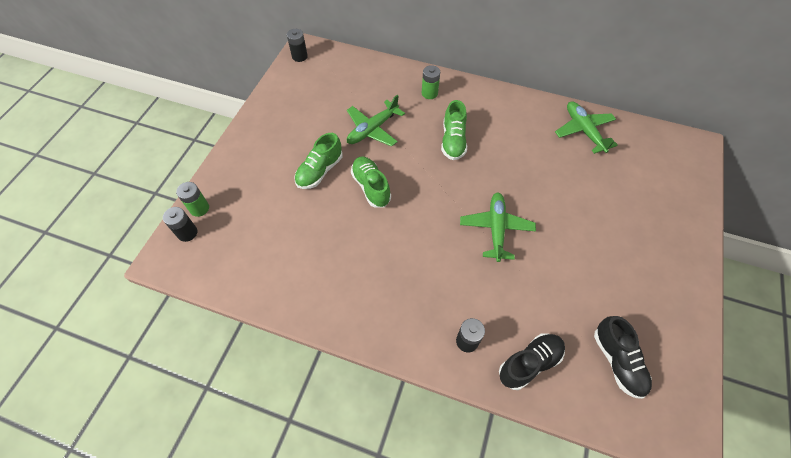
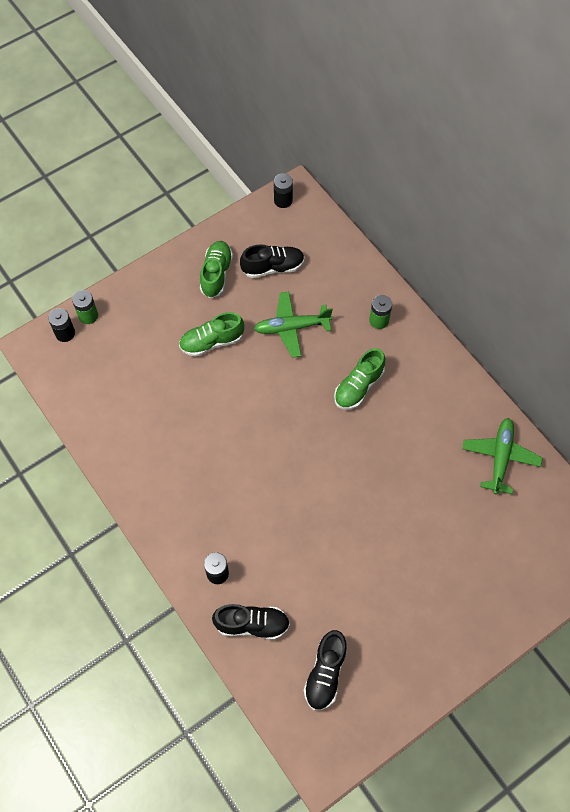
camera: 35 degrees right, 5 degrees up
green shoe [351,156,391,208] -> green shoe moved to [200,241,233,298]
green plane [460,192,536,262] -> none
none -> black shoe [240,245,305,278]

